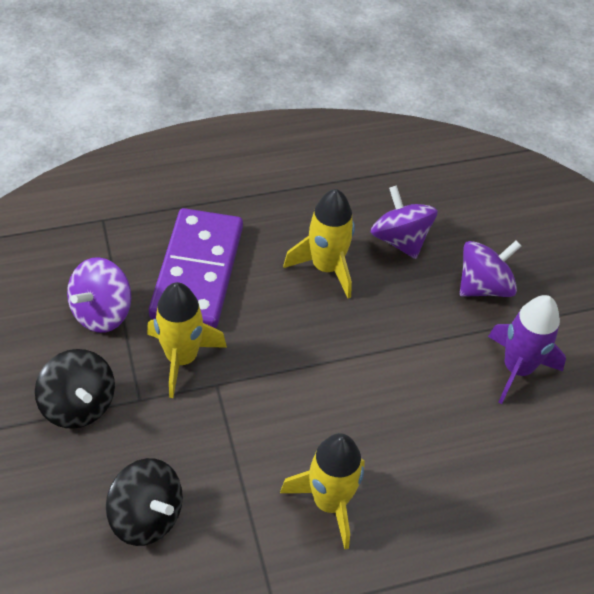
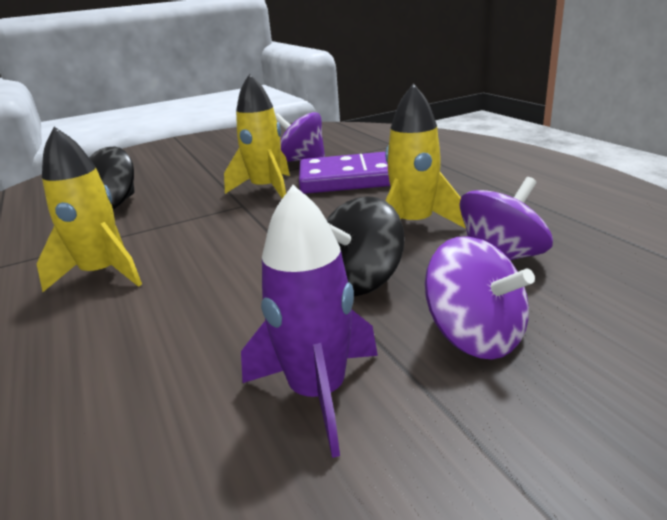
camera: 85 degrees right, 25 degrees down
black spinning top [35,349,115,429] -> black spinning top moved to [327,196,405,296]

